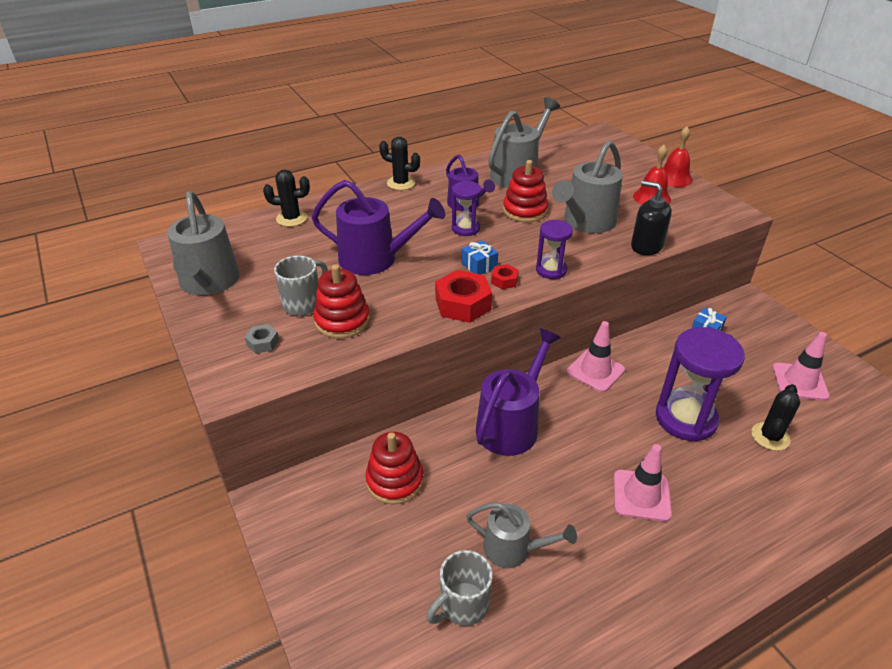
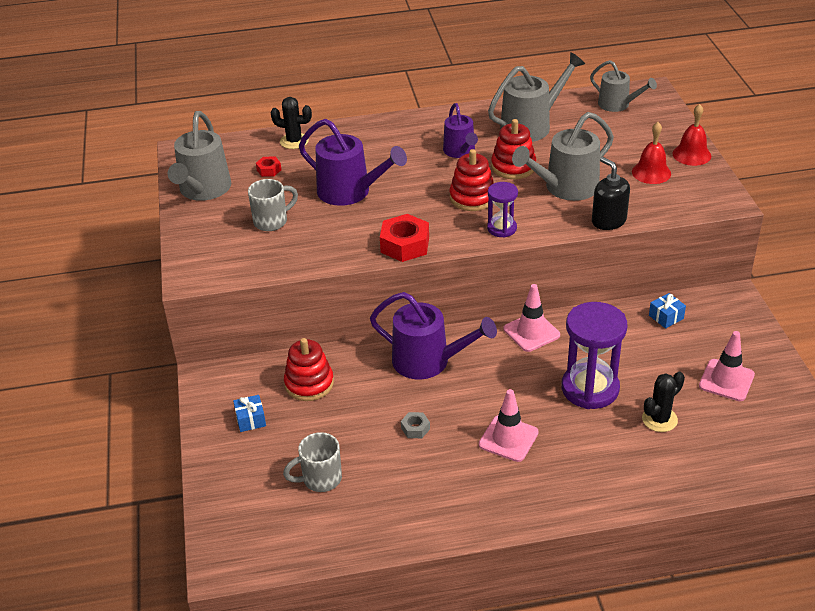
camera: 20 degrees right, 0 degrees up
grey nut [245,324,279,354] -> grey nut moved to [401,412,430,438]
red stacking toy [313,264,370,339] -> red stacking toy moved to [450,149,494,211]
black cactus [379,137,420,190] -> none
purple hourglass [452,181,482,236] -> none
blue gift [461,240,498,274] -> blue gift moved to [233,395,266,432]
grey watering can [466,502,577,568] -> grey watering can moved to [590,60,657,112]
purple watering can [476,328,561,456] -> purple watering can turned 60 degrees clockwise [370,292,497,379]
red nut [491,264,519,289] -> red nut moved to [256,157,281,177]

